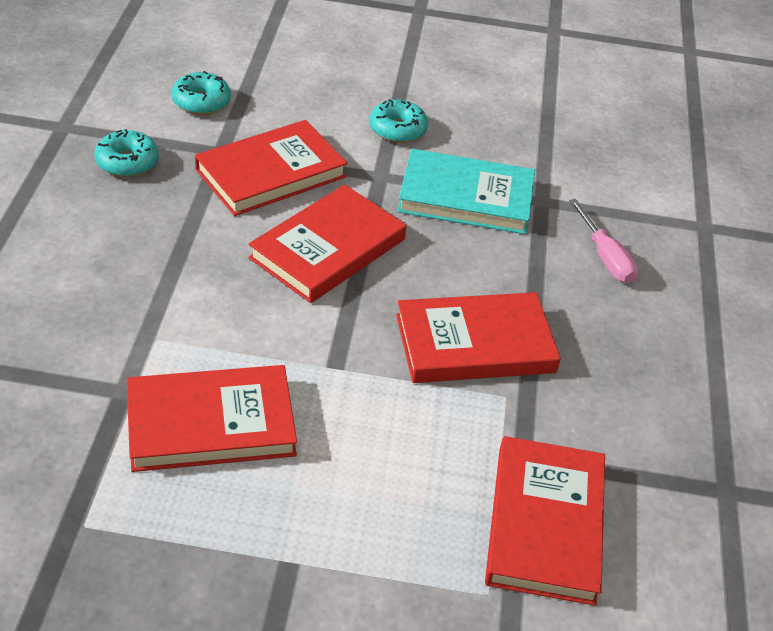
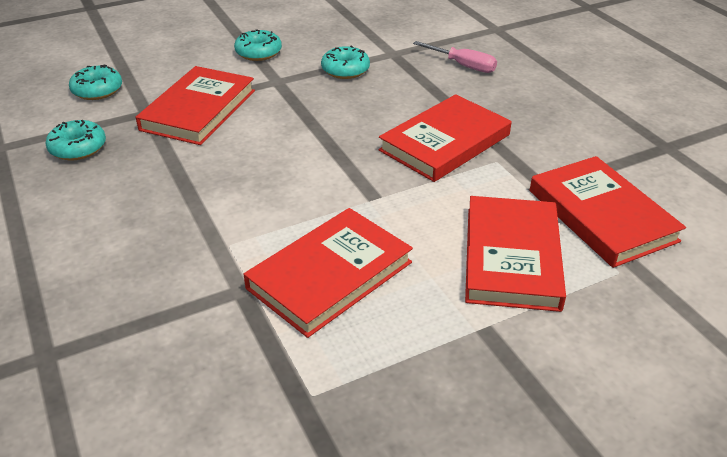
camera: 30 degrees left, 5 degrees down
red book [249,184,406,303] -> red book moved to [465,196,566,312]
turquoise book [397,149,535,234] -> turquoise donut [321,45,370,79]

